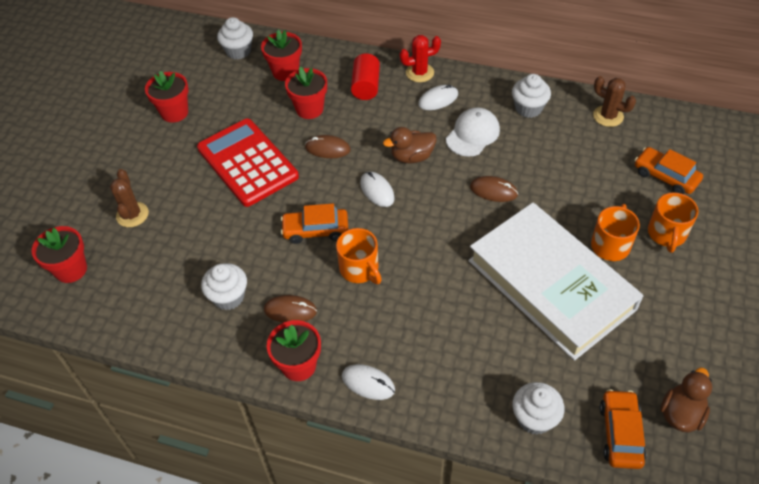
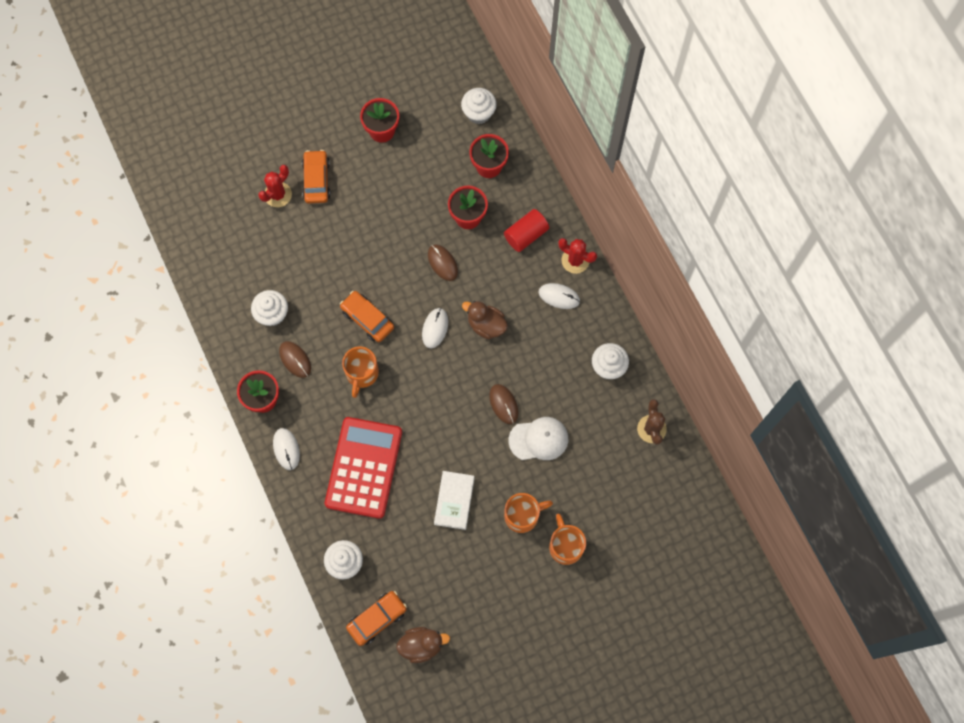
camera: 45 degrees right, 20 degrees up
red flower pot [31,226,87,283] -> none
brown cactus [110,169,149,227] -> red cactus [258,165,292,207]
red calculator [197,118,299,207] -> red calculator moved to [325,417,402,519]
white cap [446,107,500,157] -> white cap moved to [509,417,568,460]
white book [468,203,643,360] -> white book [434,471,475,530], size x0.43
orange car [635,147,703,194] -> orange car moved to [302,150,331,204]
orange mug [648,192,698,253] -> orange mug turned 105 degrees clockwise [549,514,586,565]

